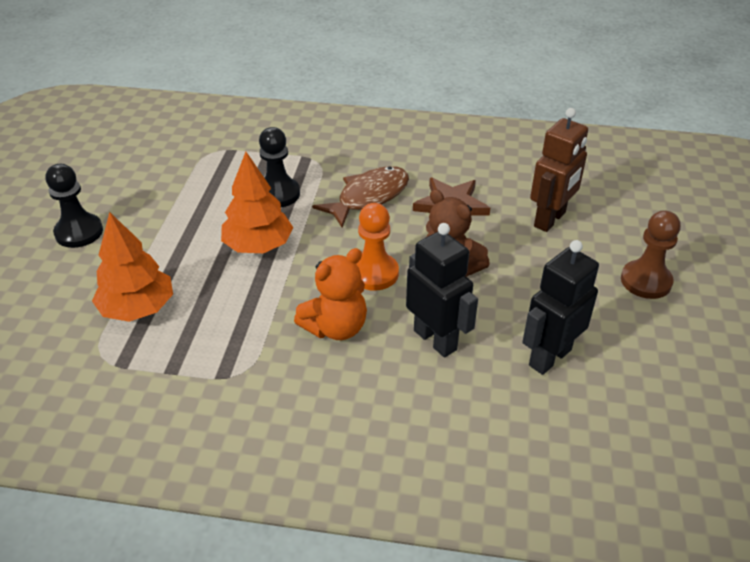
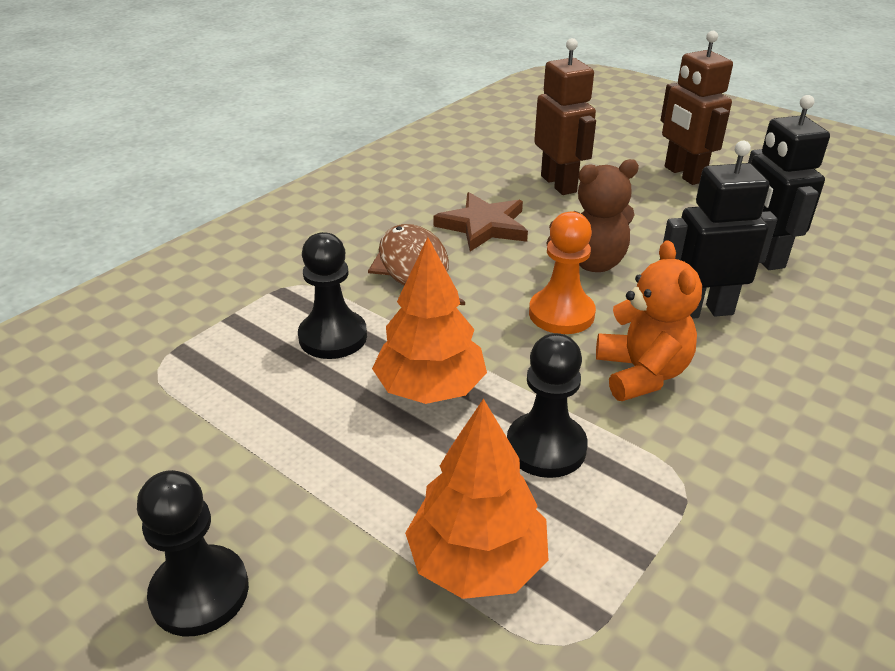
camera: 60 degrees left, 5 degrees down
brown pawn [621,210,681,299] -> brown robot [661,31,733,185]
none -> black pawn [507,333,588,478]

